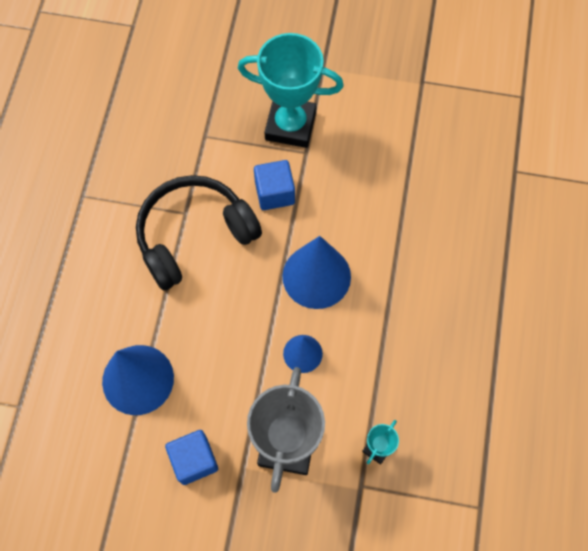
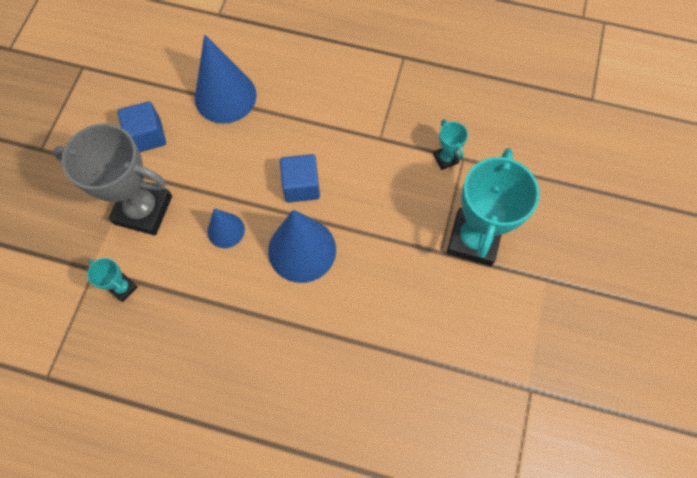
camera: 95 degrees right, 0 degrees up
black headphones [136,175,262,291] -> none
blue cube [254,160,295,210] -> blue cube moved to [280,154,320,203]
none -> turquoise trophy [433,119,468,170]

